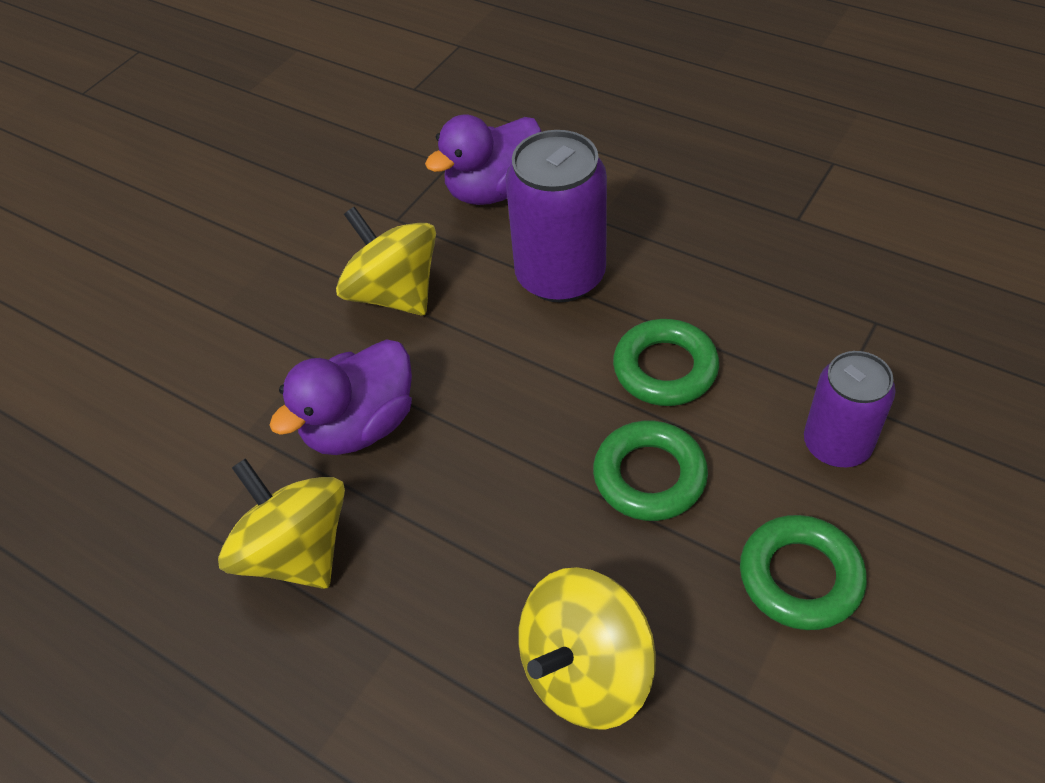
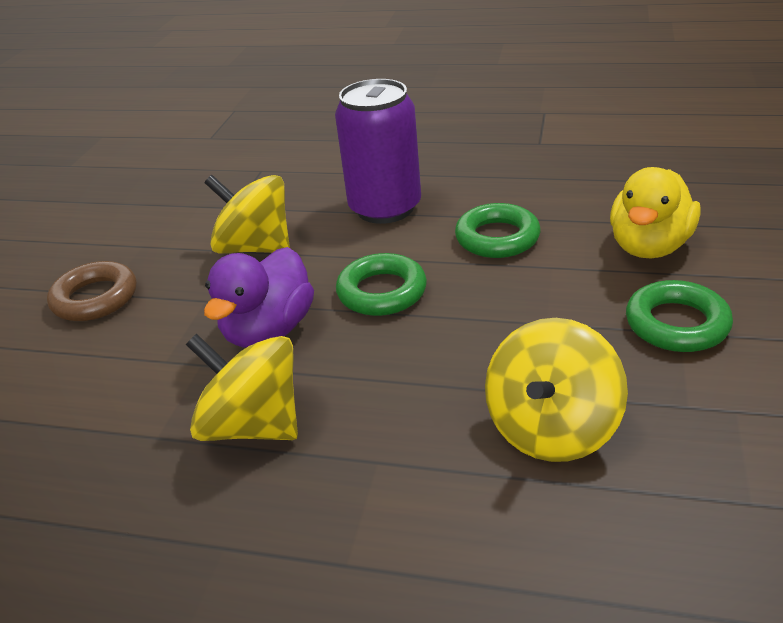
camera: 20 degrees left, 15 degrees down
purple duck [425,114,542,205] -> none
green ring [593,421,708,521] -> green ring moved to [336,253,427,316]
purple can [804,351,896,467] -> yellow duck [610,167,701,258]
none -> brown ring [47,261,137,321]

